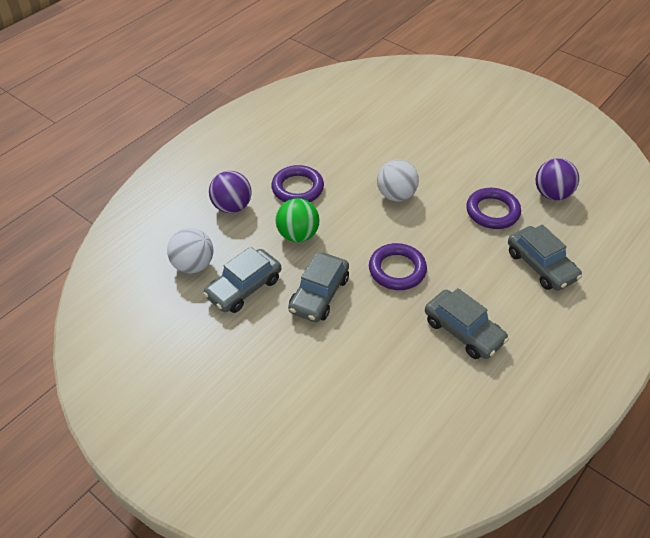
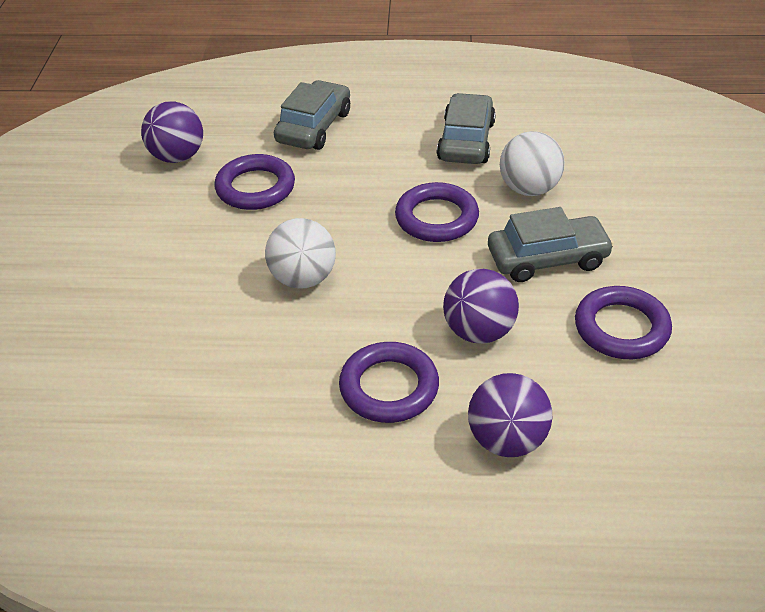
camera: 125 degrees left, 5 degrees down
white ball [167,228,213,273] -> white ball moved to [500,131,565,196]
grey car [203,247,281,313] -> purple ring [575,286,672,359]
green ball [276,198,320,242] -> purple ball [443,269,519,344]

